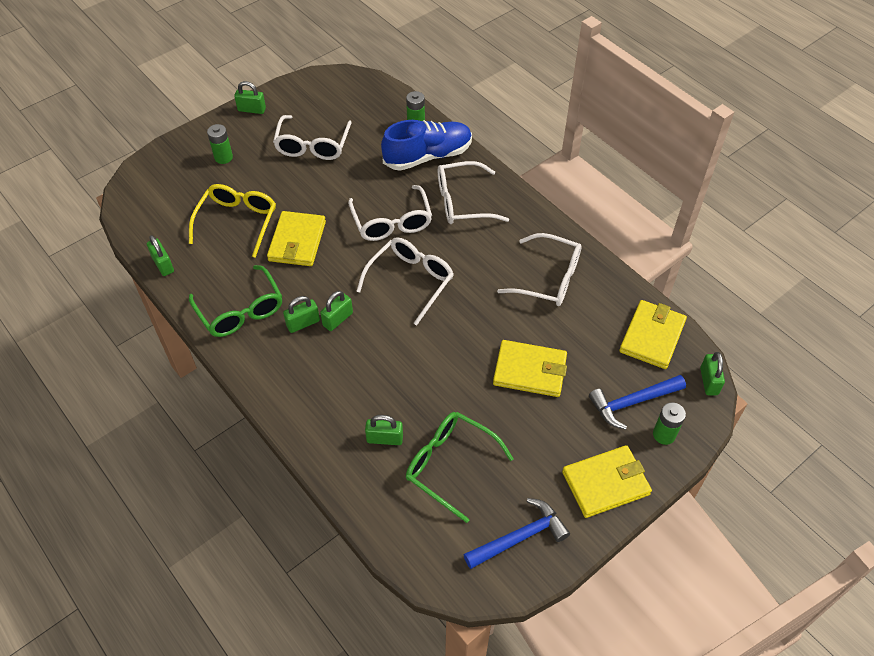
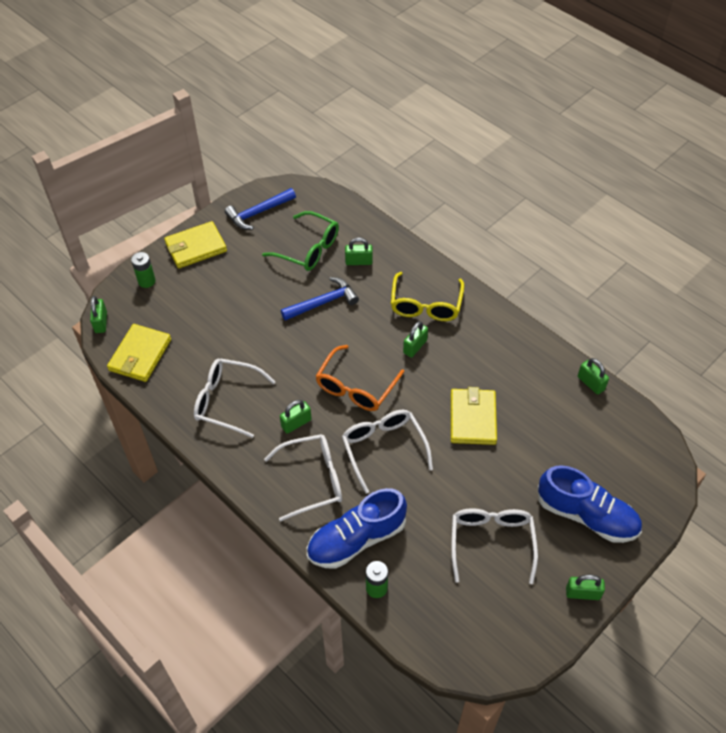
camera: 175 degrees right, 0 degrees up
yellow glasses [189,184,276,258] -> yellow glasses moved to [391,272,464,321]
green glasses [189,265,282,337] -> none
green battery [207,124,233,164] -> blue shoe [537,465,642,543]
green padlock [283,296,320,333] -> green padlock moved to [280,400,312,434]
white glasses [356,237,454,325] -> orange glasses [316,345,404,411]
yellow wallet [493,340,567,397] -> none
blue hammer [589,375,686,430] -> blue hammer moved to [281,277,359,321]

